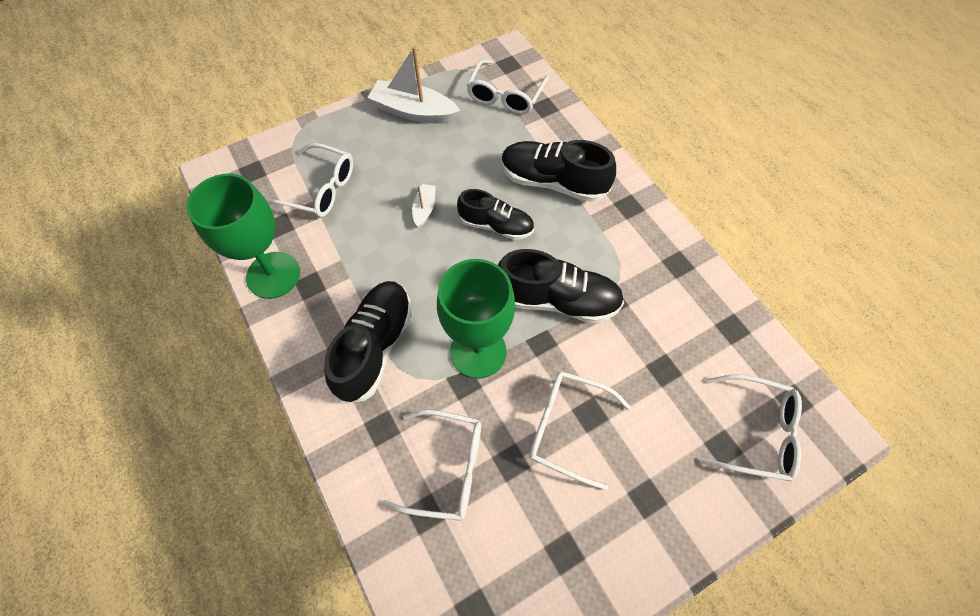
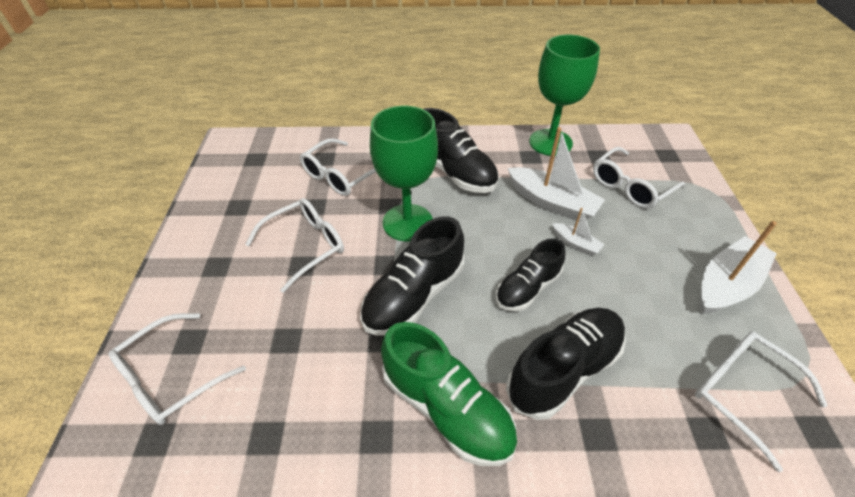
camera: 120 degrees right, 15 degrees down
none -> green shoe [381,322,517,466]
none -> white boat [508,127,605,220]

